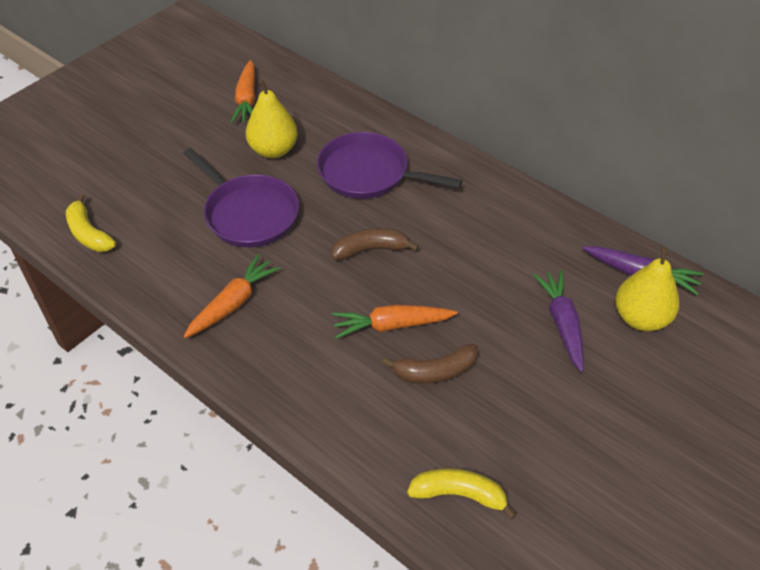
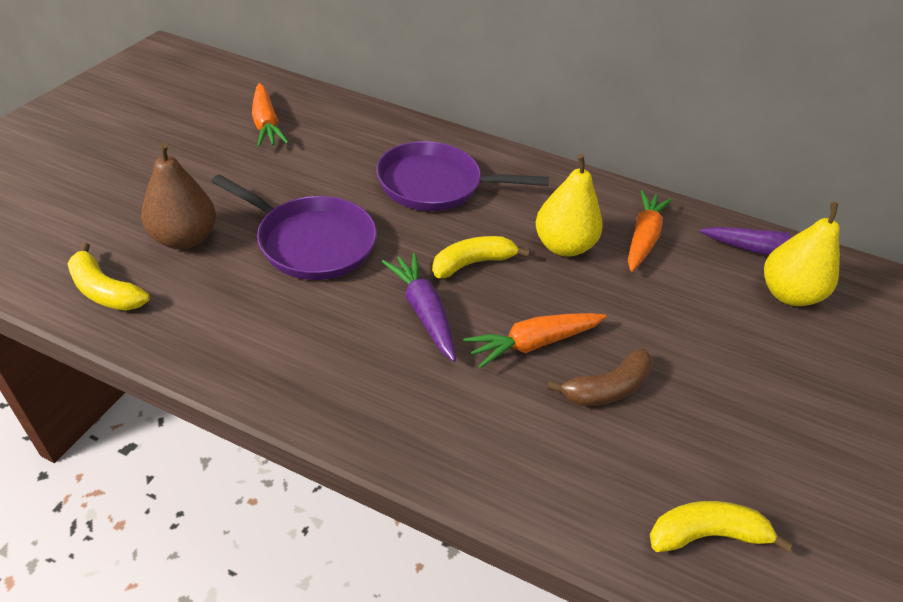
camera: 20 degrees left, 5 degrees down
orange carrot [183,254,281,338] -> orange carrot moved to [628,190,672,272]
yellow pear [246,79,298,158] -> yellow pear moved to [536,154,603,257]
brown banana [332,228,419,260] -> yellow banana [432,236,530,278]
purple carrot [533,270,584,372] -> purple carrot moved to [382,253,456,362]
none -> brown pear [141,142,216,249]

